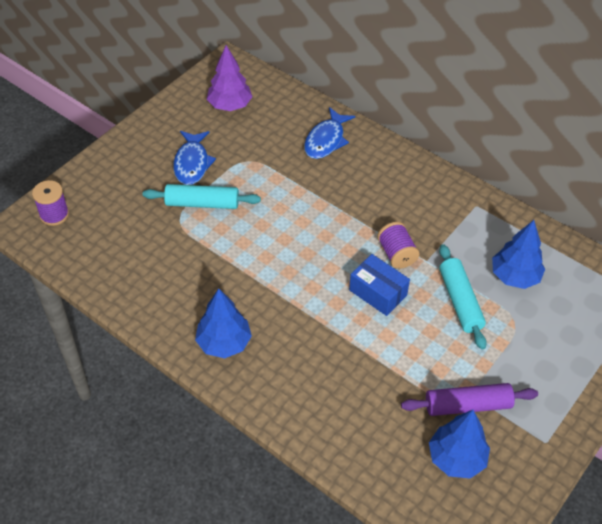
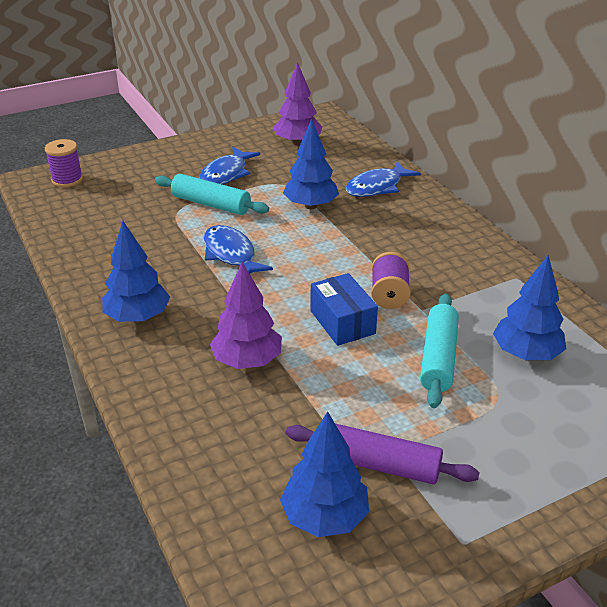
camera: 25 degrees right, 15 degrees down
none -> blue fish [204,225,273,274]
none -> purple tree [210,262,282,369]
none -> blue tree [283,119,339,209]

